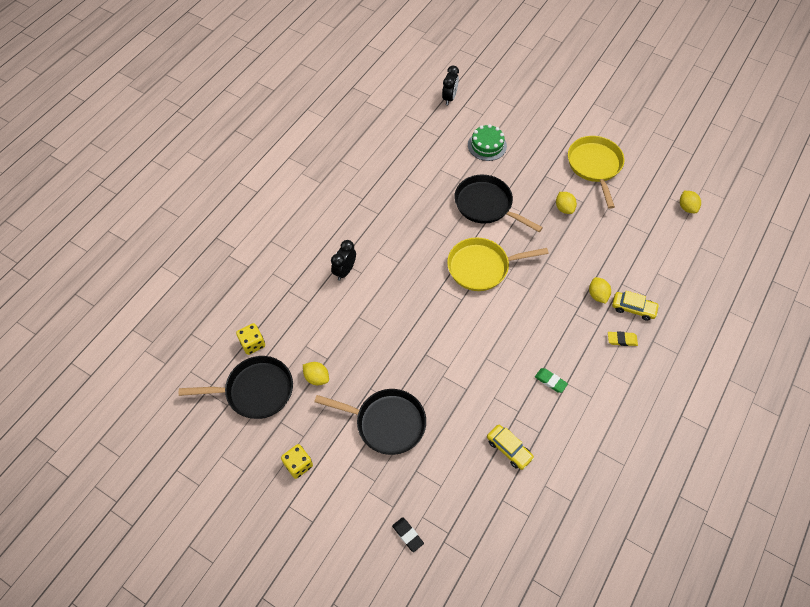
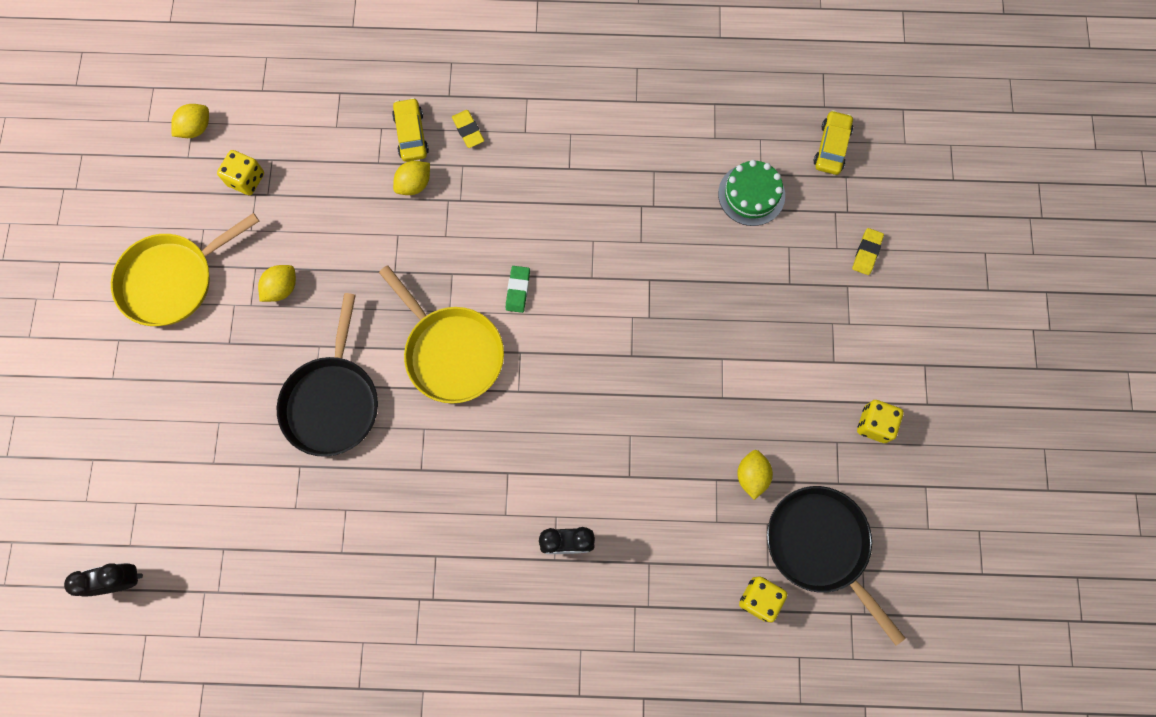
camera: 120 degrees left, 15 degrees up
black pan [314,389,426,455] -> none
black eraser [392,517,424,552] -> yellow eraser [852,228,884,275]
green cake [468,124,507,161] -> green cake moved to [718,160,785,226]
yellow car [487,425,534,470] -> yellow car moved to [813,110,853,175]
green eraser [535,368,568,393] -> green eraser moved to [506,266,530,313]
none -> yellow dice [217,150,264,195]

